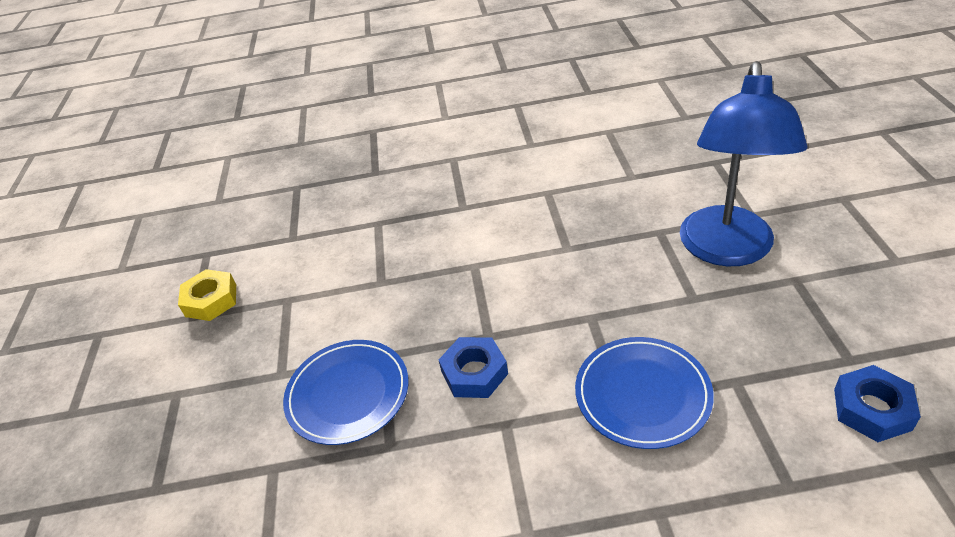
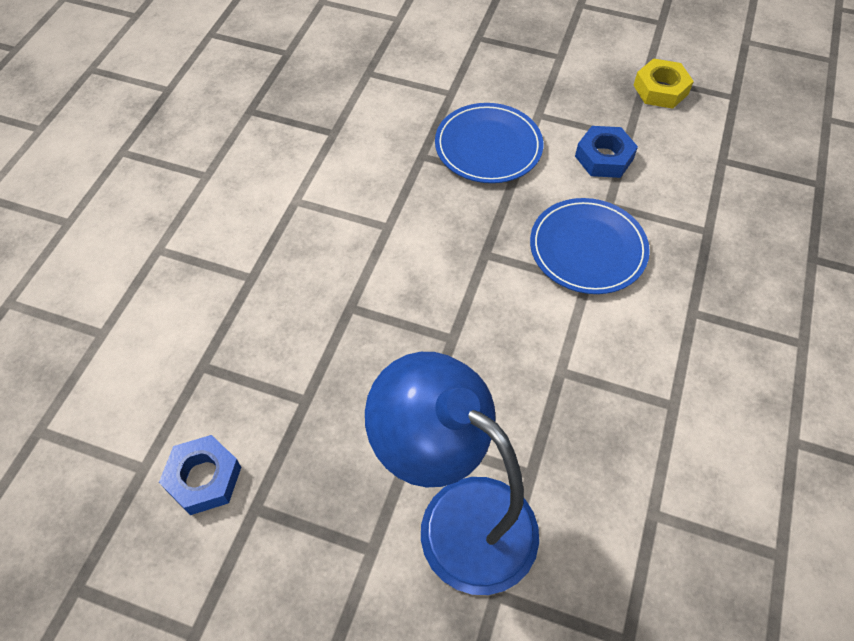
camera: 110 degrees right, 15 degrees up
blue nut [439,337,508,398] -> blue nut moved to [575,126,638,178]
blue plate [575,337,714,449] -> blue plate moved to [530,198,650,294]

